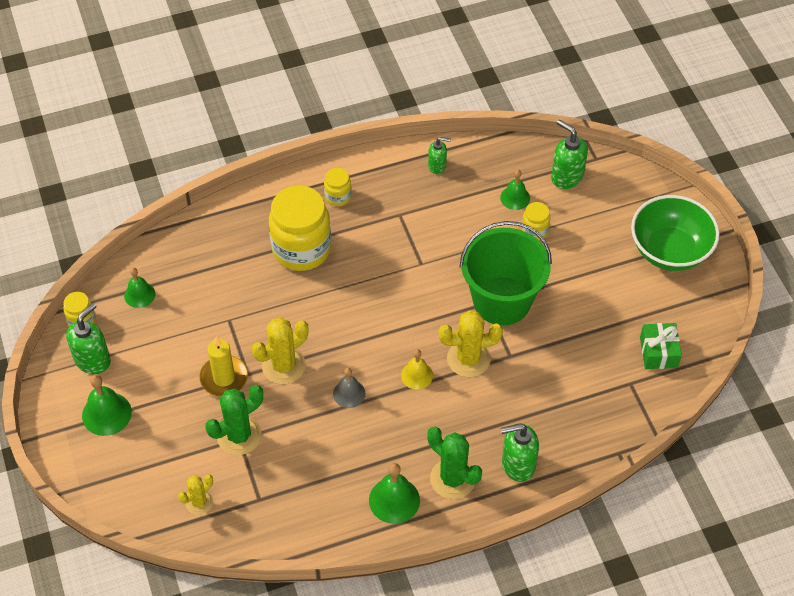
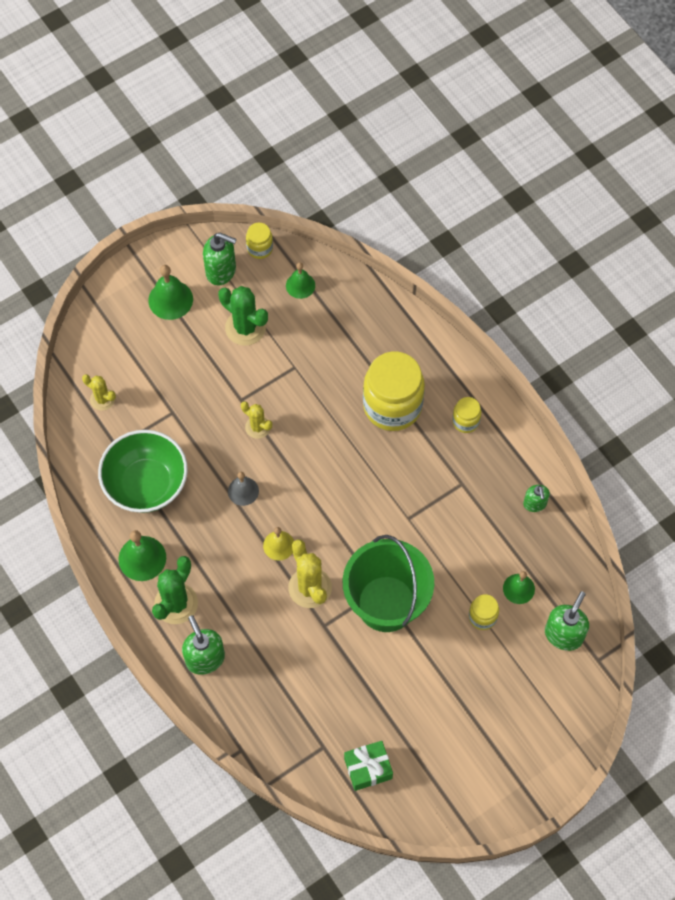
camera: 75 degrees right, 10 degrees up
yellow candle [199,336,248,397] -> none
green cactus [205,385,263,455] -> green cactus moved to [218,286,268,346]
yellow cactus [252,318,308,384] -> yellow cactus [241,401,272,439], size x0.60
green bowl [631,195,720,271] -> green bowl moved to [98,430,188,513]

